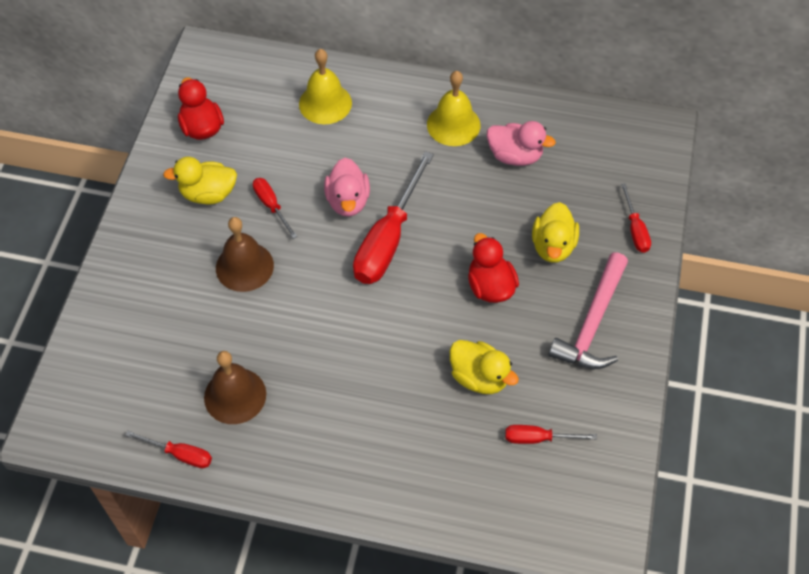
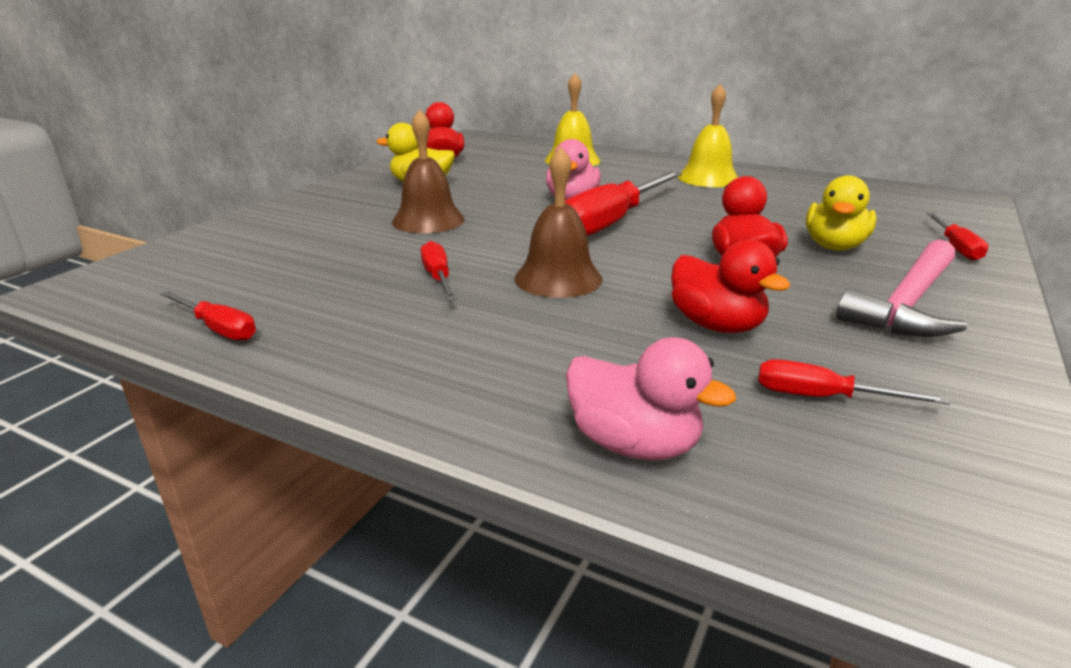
camera: 15 degrees right, 30 degrees down
brown bell [204,351,266,424] -> brown bell moved to [514,147,602,298]
red screwdriver [253,178,297,239] -> red screwdriver moved to [421,241,456,301]
yellow duck [450,340,519,394] -> red duck [671,239,790,333]
pink duck [487,121,556,166] -> pink duck moved to [566,337,736,460]

